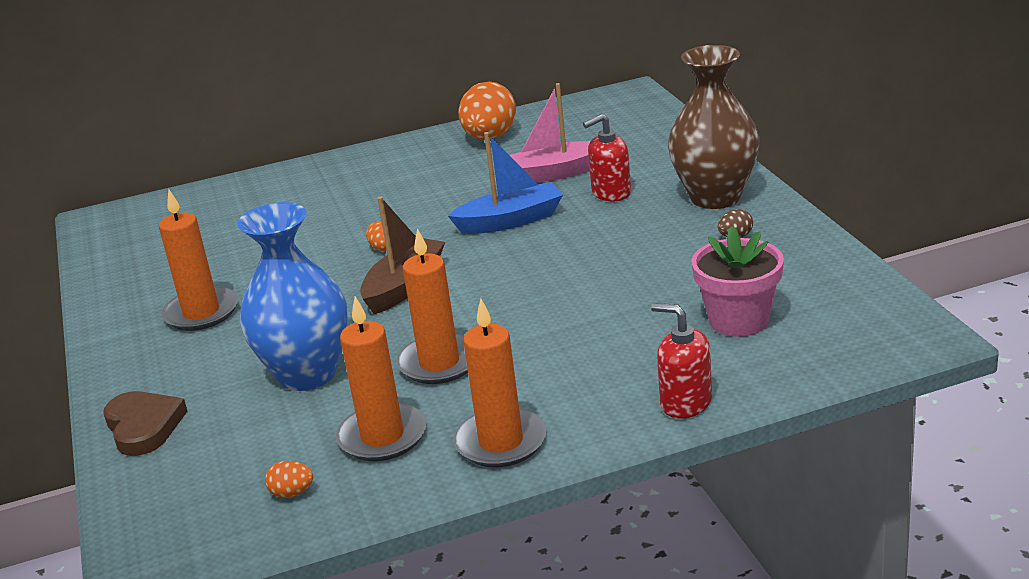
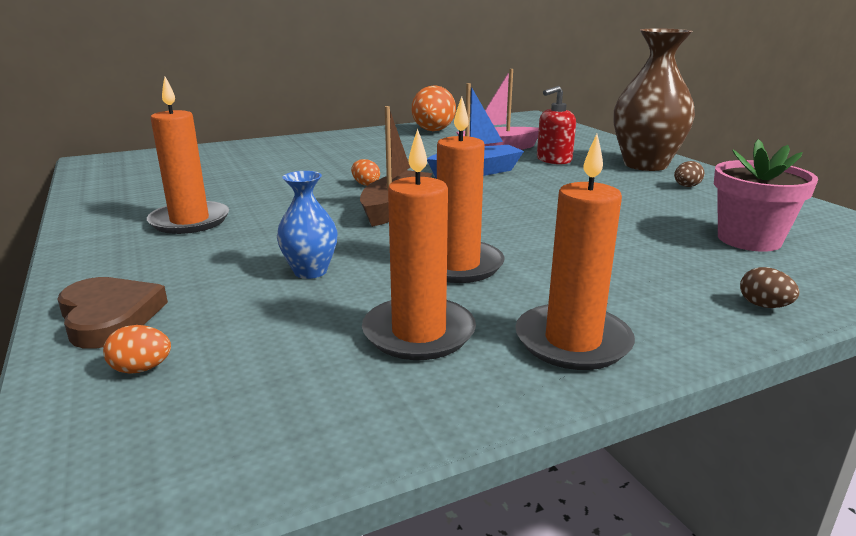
camera: 10 degrees left, 5 degrees down
blue vase [238,202,348,391] -> blue vase [277,171,337,279], size x0.50
orange egg [265,461,313,498] -> orange egg moved to [103,325,171,374]
red soap dispenser [651,303,712,418] -> brown egg [740,267,800,308]

